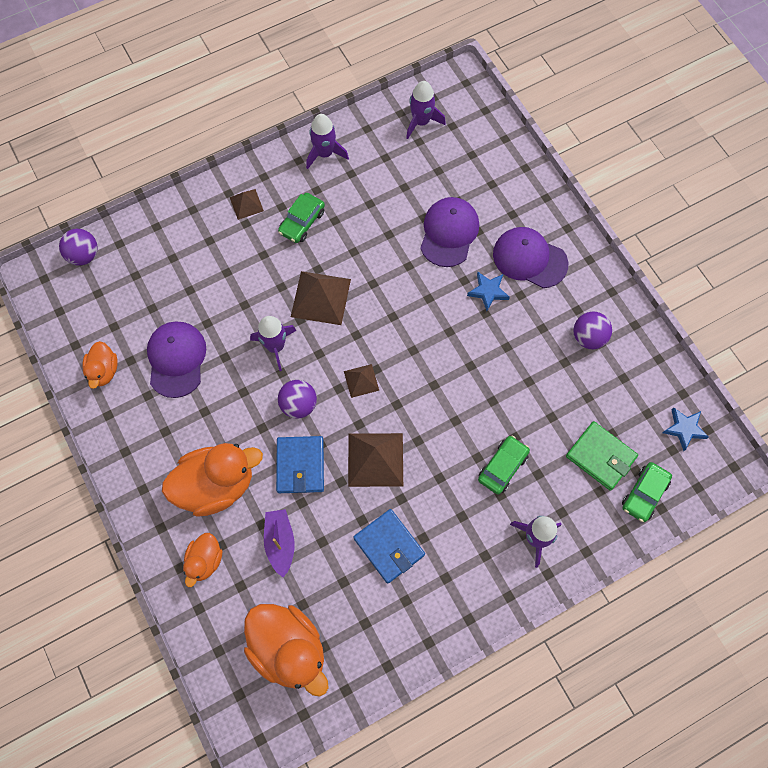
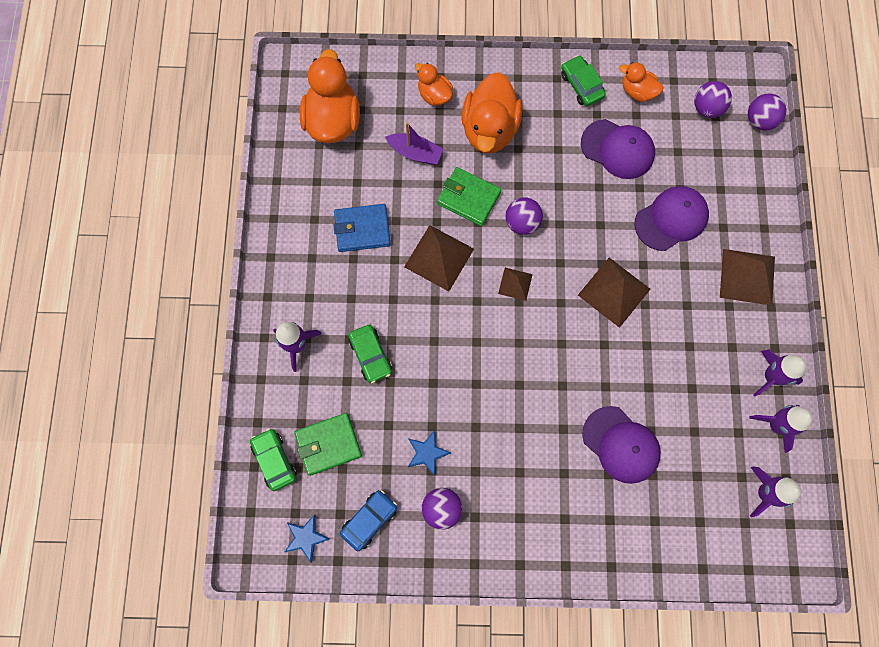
camera: 120 degrees right, 5 degrees up
brown pyramid [230,189,264,220] -> brown pyramid [720,249,775,306], size x1.82
orange duck [244,604,329,697] -> orange duck turned 105 degrees clockwise [300,49,360,143]
purple rocket [250,316,297,371] -> purple rocket moved to [749,405,813,453]
blue wallet [276,436,324,493] -> green wallet [437,167,501,226]
green car [278,193,325,243] -> green car moved to [561,55,606,106]
blue star [467,272,510,311] -> blue star moved to [408,430,451,476]
purple cap [493,227,568,288] -> purple cap moved to [634,186,709,251]
none -> blue car [340,490,397,551]
none -> purple ball [694,81,732,118]

